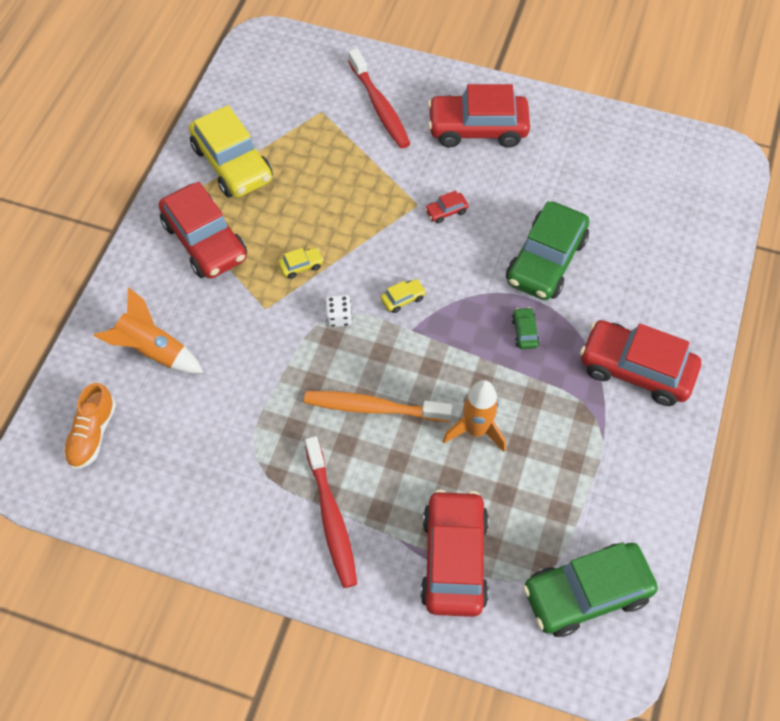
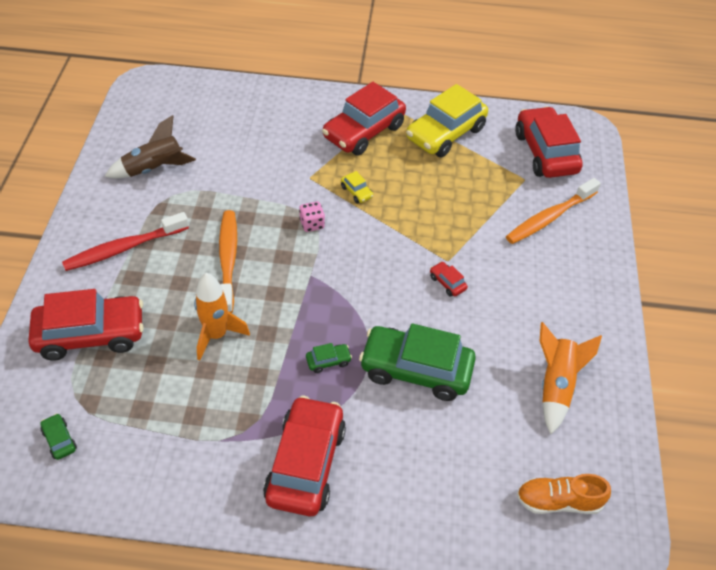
camera: 75 degrees right, 10 degrees down
orange shoe [63,383,116,469] -> orange shoe moved to [516,474,611,514]
orange rocket [94,287,203,373] -> orange rocket moved to [540,322,602,435]
white dice [325,295,352,327] -> pink dice [299,202,325,232]
red toothbrush [348,48,410,149] -> orange toothbrush [506,178,601,244]
yellow car [381,279,426,313] -> none
red car [428,84,530,148] -> red car moved to [515,106,583,178]
green car [523,542,658,637] -> green car [40,413,77,460], size x0.40
none -> brown rocket [104,115,196,178]

